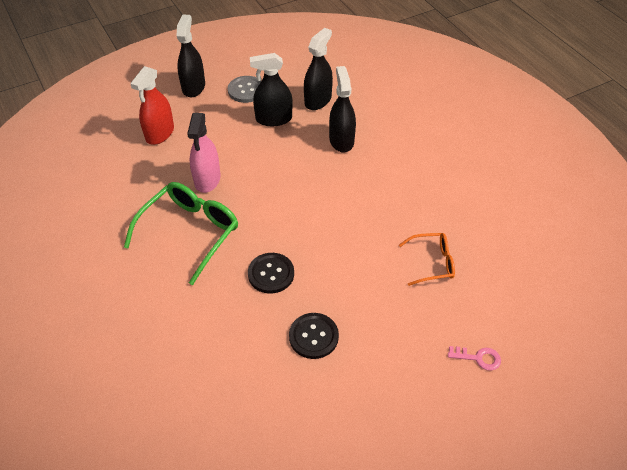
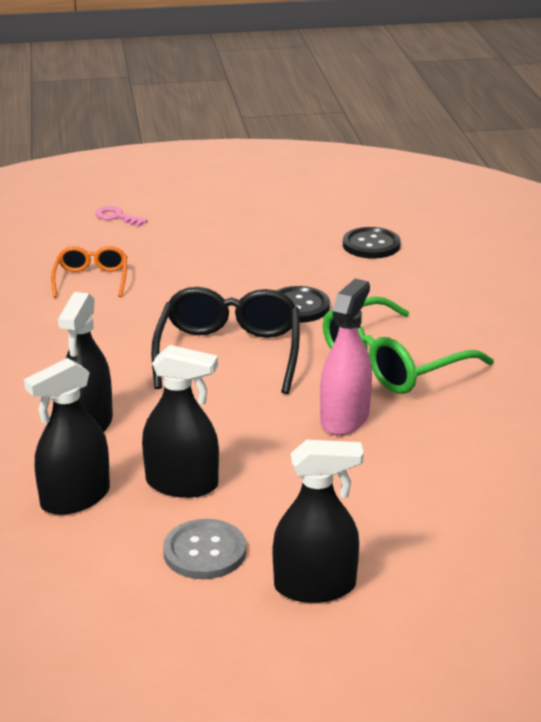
camera: 160 degrees left, 20 degrees down
red spray bottle [130,66,174,145] -> none
black spray bottle [177,15,205,97] -> black spray bottle turned 120 degrees counterclockwise [272,440,364,603]
black button [289,313,339,359] -> black button moved to [343,227,401,259]
orange glasses [399,233,455,286] -> orange glasses turned 75 degrees clockwise [51,246,127,298]
none -> black glasses [151,287,300,394]

